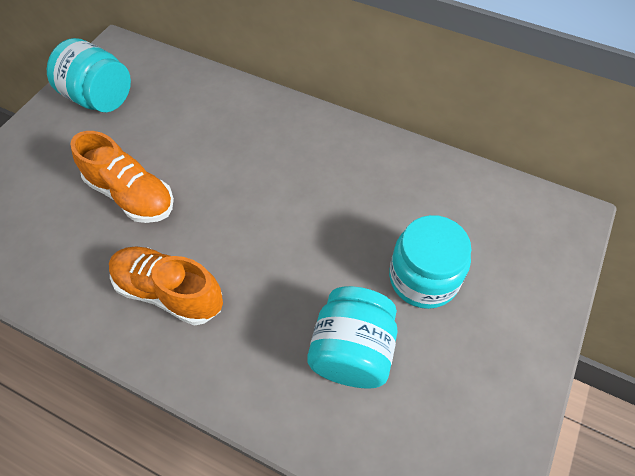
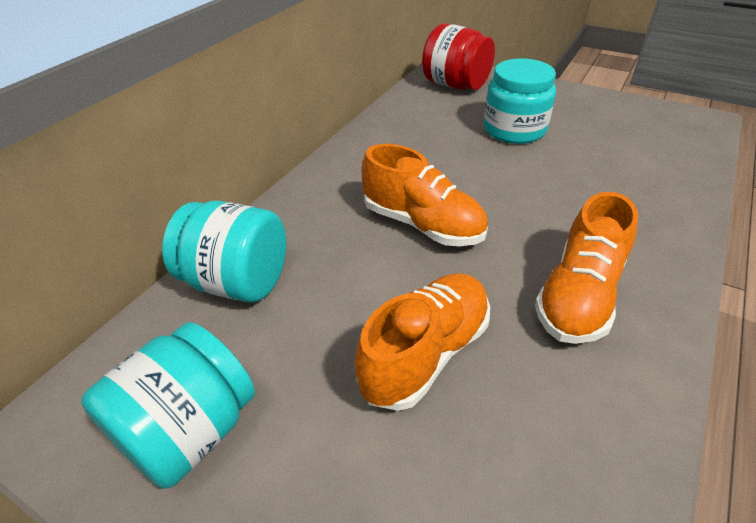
camera: 85 degrees left, 15 degrees down
turquoise jar [307,286,397,389] -> turquoise jar moved to [162,201,286,303]
none -> orange shoe [362,144,488,246]
none -> red jar [422,23,495,90]

